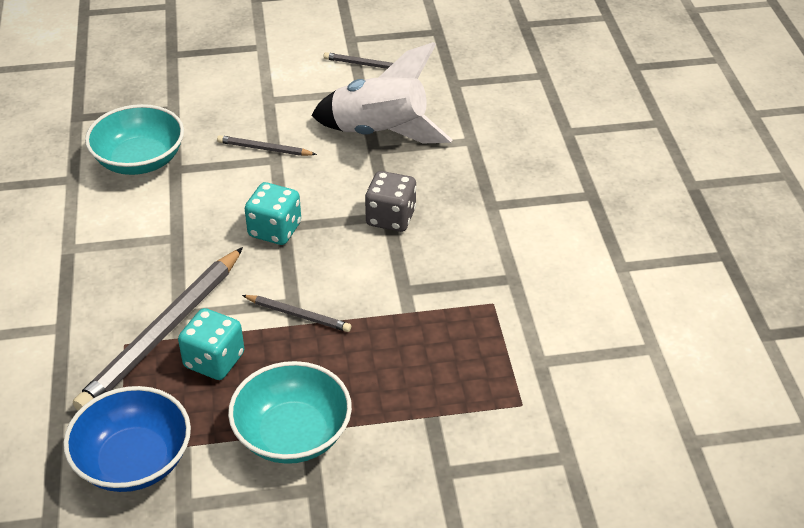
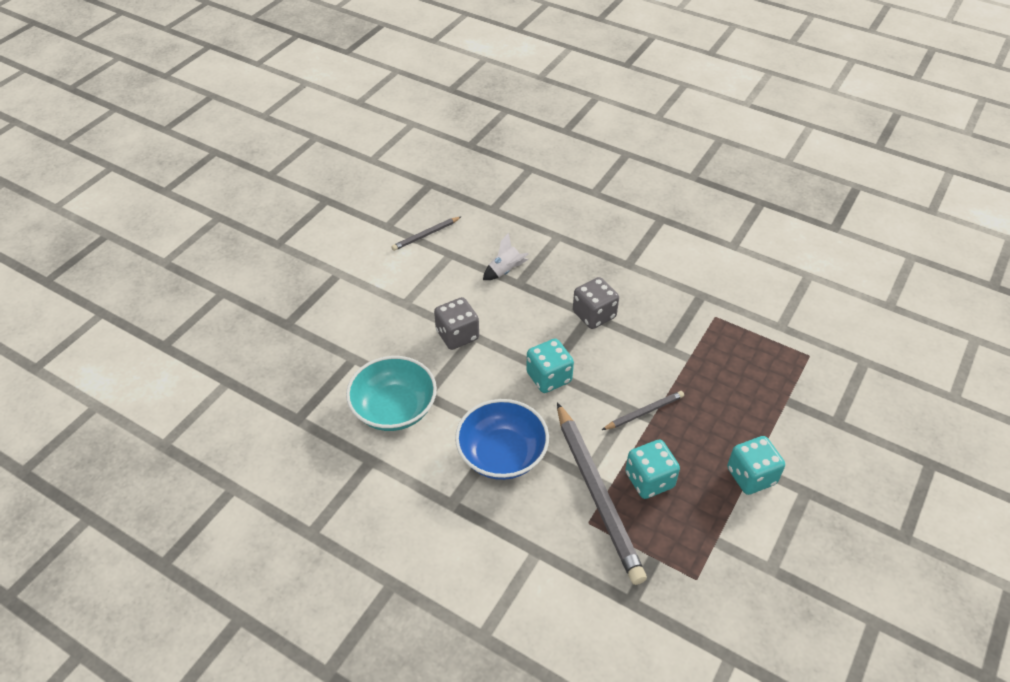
camera: 50 degrees left, 5 degrees up
blue bowl [63,386,191,492] -> blue bowl moved to [455,399,549,480]
grey pencil [217,135,317,156] -> grey dice [434,297,479,350]
turquoise bowl [228,361,352,464] -> turquoise dice [727,436,785,495]
white rocket [311,42,452,144] -> white rocket [483,233,529,280], size x0.44

